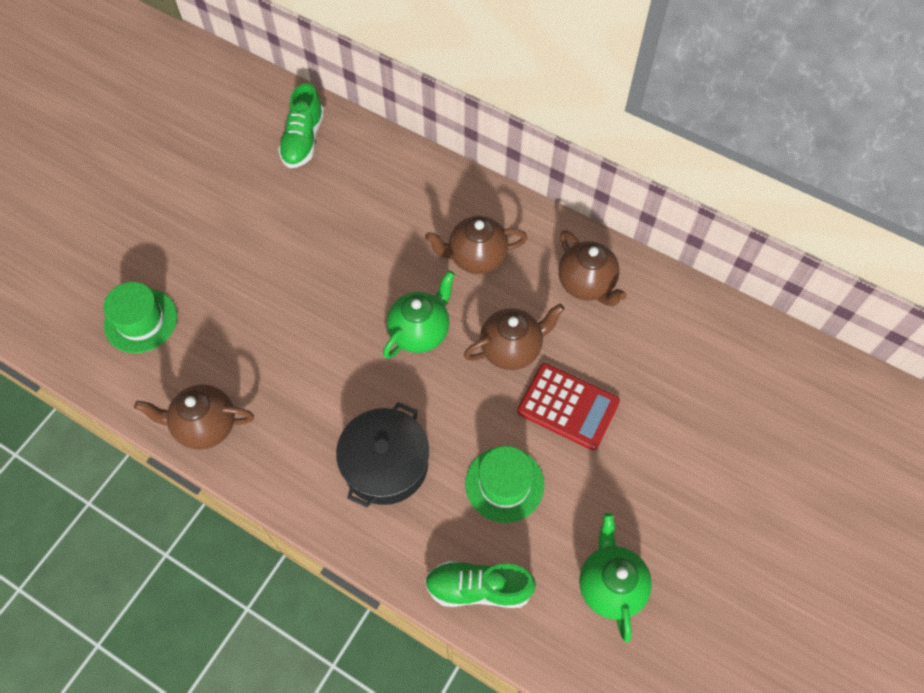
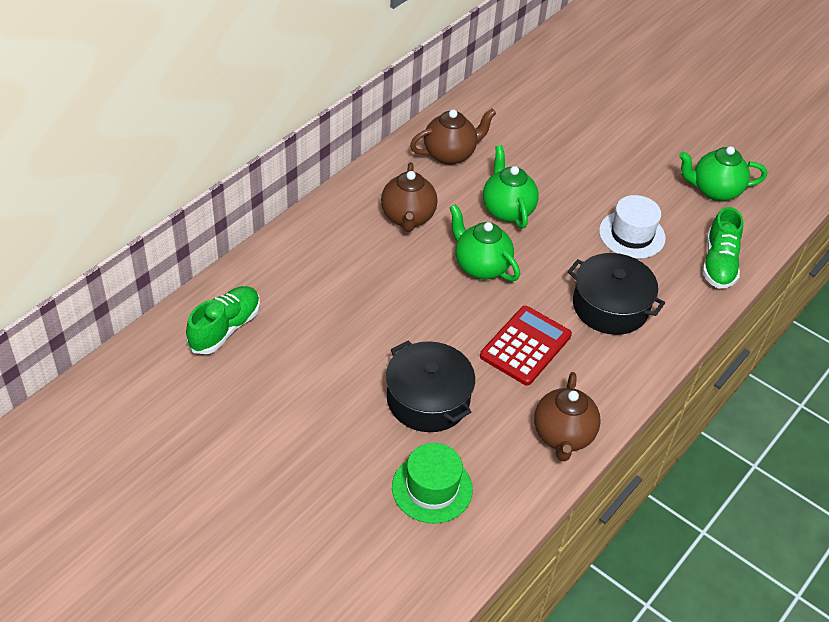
camera: 85 degrees left, 15 degrees down
green shoe [278,83,324,168] -> green shoe turned 75 degrees counterclockwise [186,286,260,354]
brown teapot [464,304,565,370] -> green teapot [483,145,539,229]
green hat [465,446,544,523] -> white hat [599,195,666,259]
red calculator [517,363,620,450] -> red calculator moved to [480,306,572,386]
none -> black pot [386,341,475,432]

